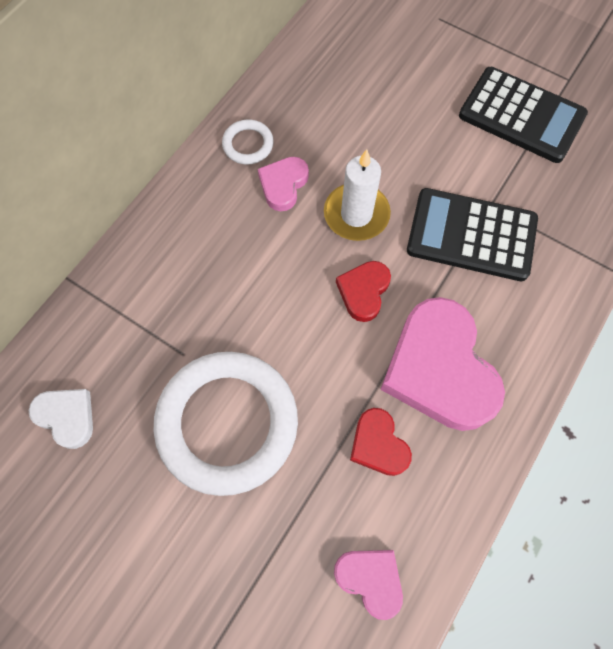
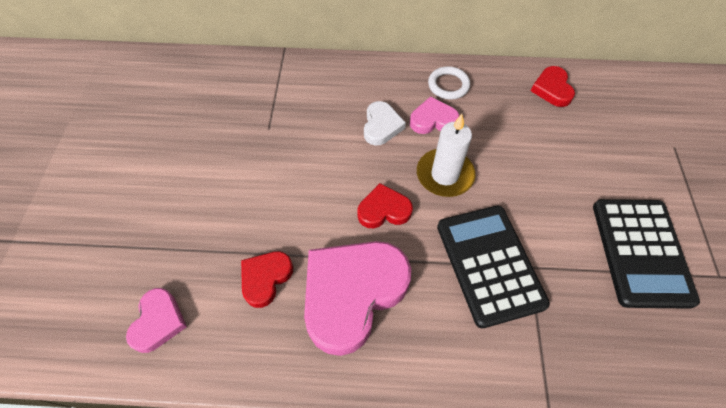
camera: 60 degrees right, 10 degrees down
white heart [29,389,93,449] -> white heart moved to [364,101,406,146]
white ring [153,352,298,496] -> none
none -> red heart [531,66,575,107]

